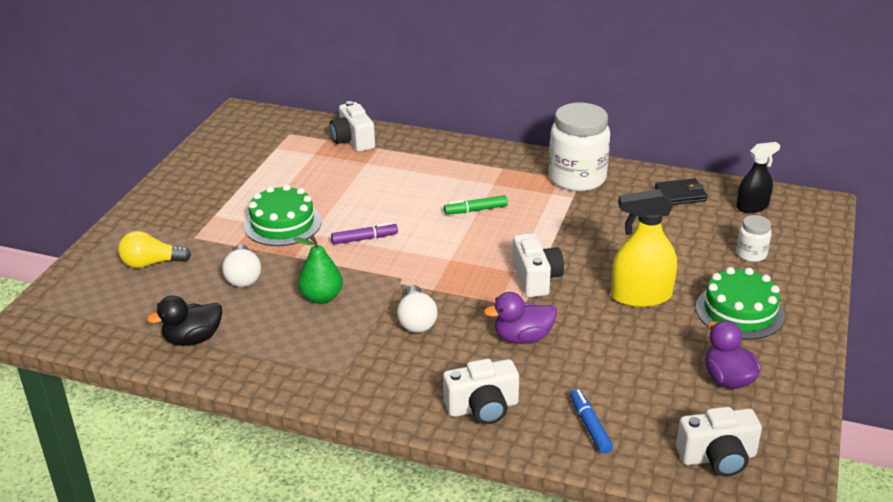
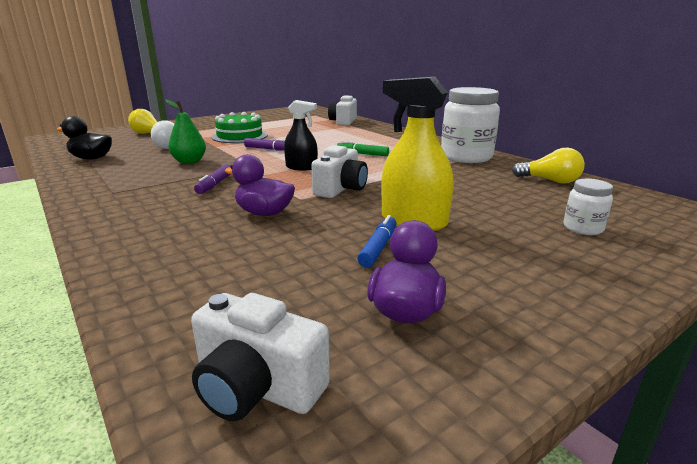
camera: 35 degrees right, 10 degrees down
white light bulb [397,285,438,333] -> purple marker [194,164,231,194]
white camera [443,359,519,424] -> none
blue marker [570,389,613,454] -> blue marker moved to [358,215,397,267]
black wallet [655,178,708,205] -> yellow light bulb [512,147,585,184]
green cake [696,267,785,340] -> none
black spray bottle [736,142,780,213] -> black spray bottle moved to [284,100,318,171]

